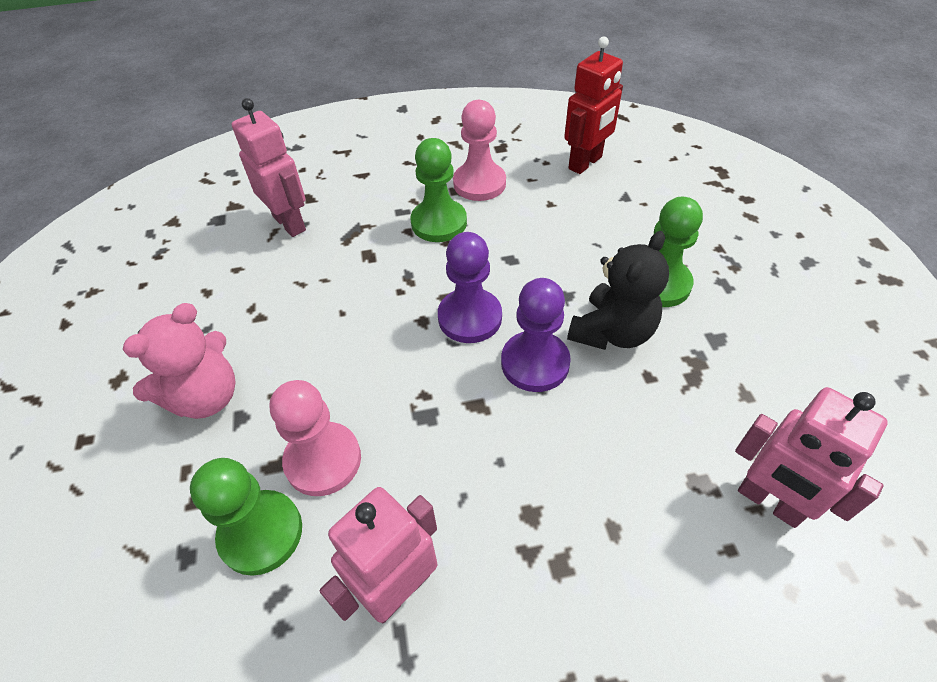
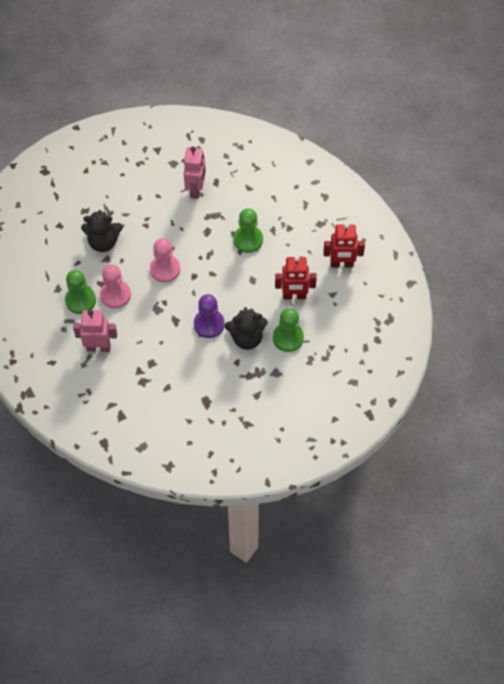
camera: 45 degrees right, 10 degrees up
pink teddy bear [123,303,236,419] -> black teddy bear [81,210,123,252]
purple pawn [438,232,502,343] -> none
pink pawn [453,100,506,201] -> pink pawn moved to [150,238,180,283]
pink robot [735,387,888,528] -> none
none -> red robot [275,256,317,299]

